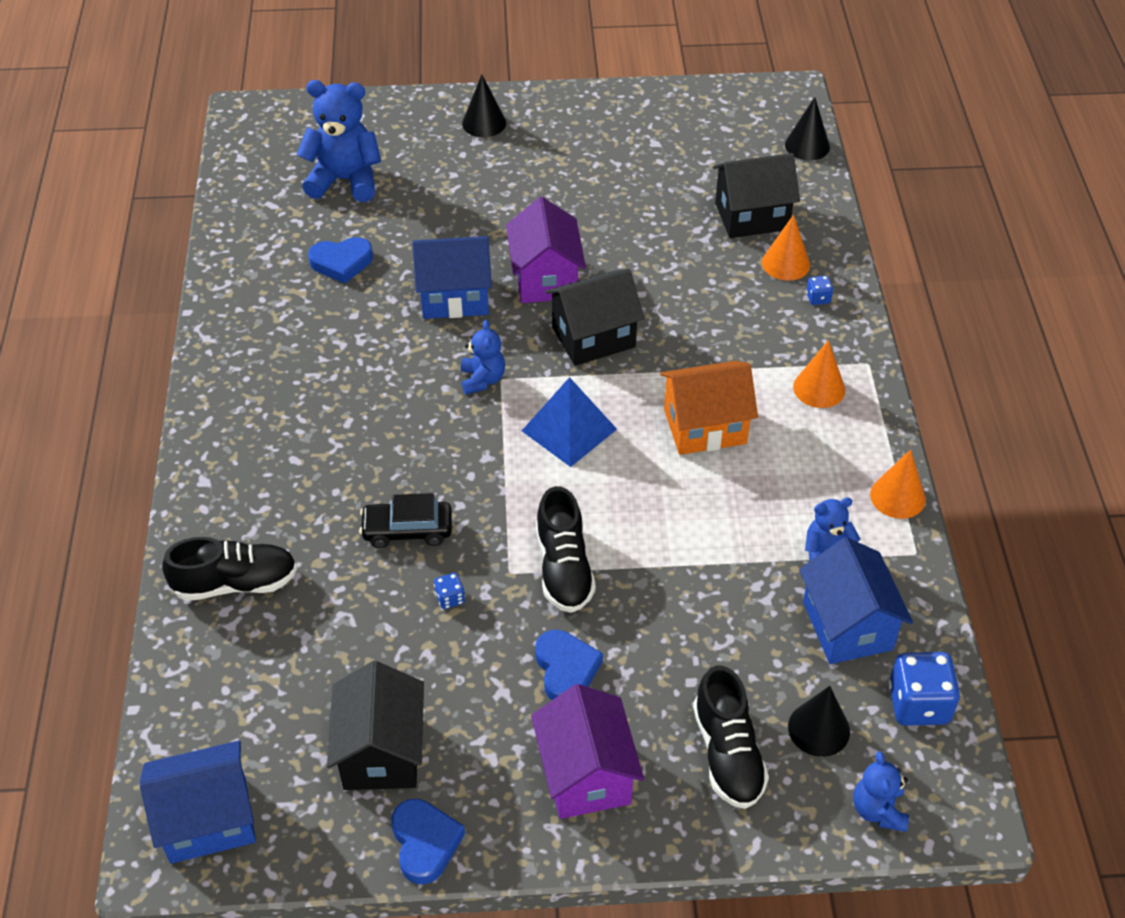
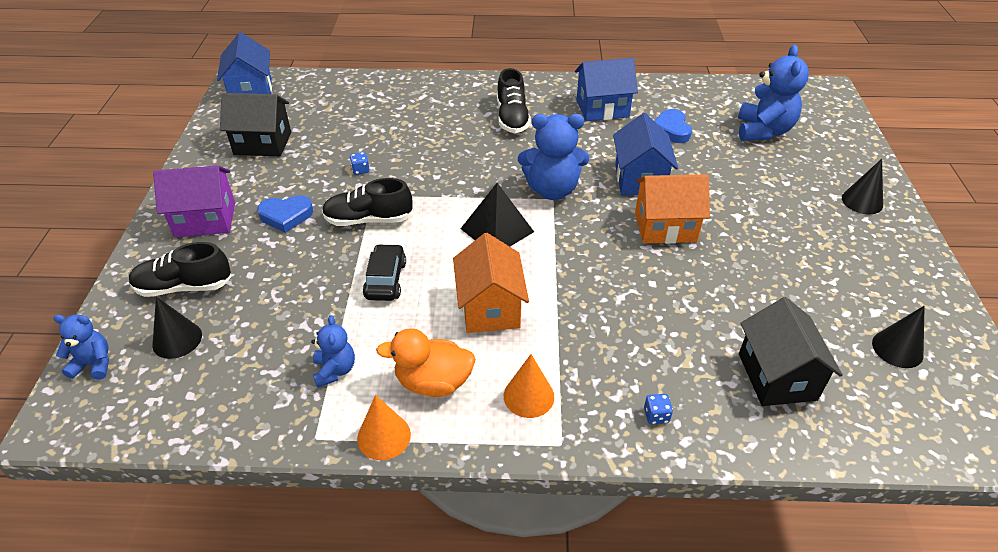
camera: 95 degrees right, 5 degrees down
black shoe [162,537,297,601] -> black shoe moved to [497,68,531,133]
black car [359,493,452,548] -> black car moved to [363,244,406,301]
blue heart [391,799,465,884] -> none
blue teddy bear [461,320,505,395] -> blue teddy bear [518,114,589,200], size x1.80
purple house [506,197,586,303] -> orange house [635,174,710,244]
blue pyramid [522,377,617,467] -> black pyramid [460,183,534,246]
black house [545,269,644,366] -> none
orange cone [762,215,810,281] -> none
black cone [785,97,830,160] -> black cone moved to [872,306,925,368]
blue house [799,537,913,664] -> blue house moved to [575,58,638,121]
blue dice [889,652,960,726] -> none
none -> orange duck [376,328,476,397]

